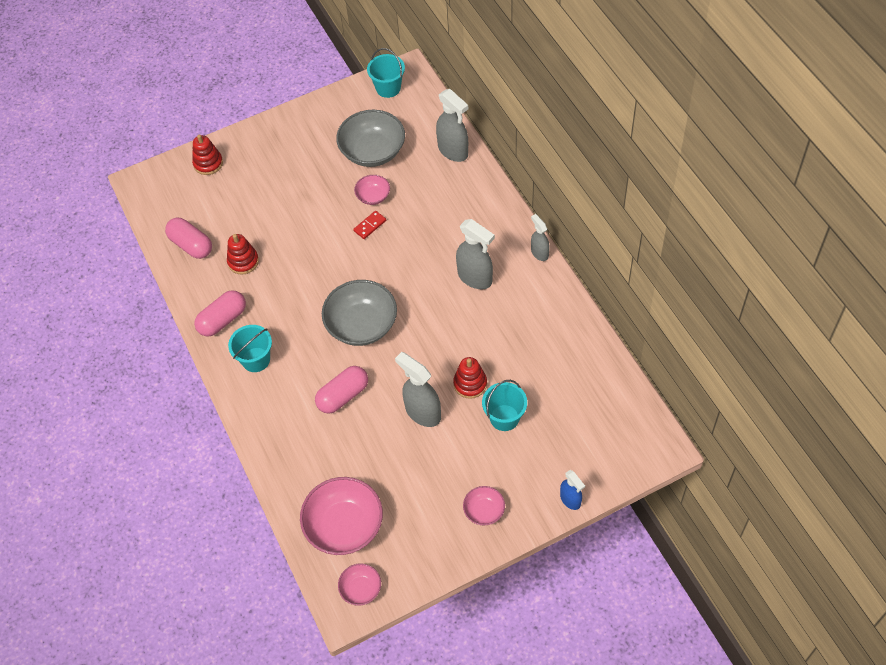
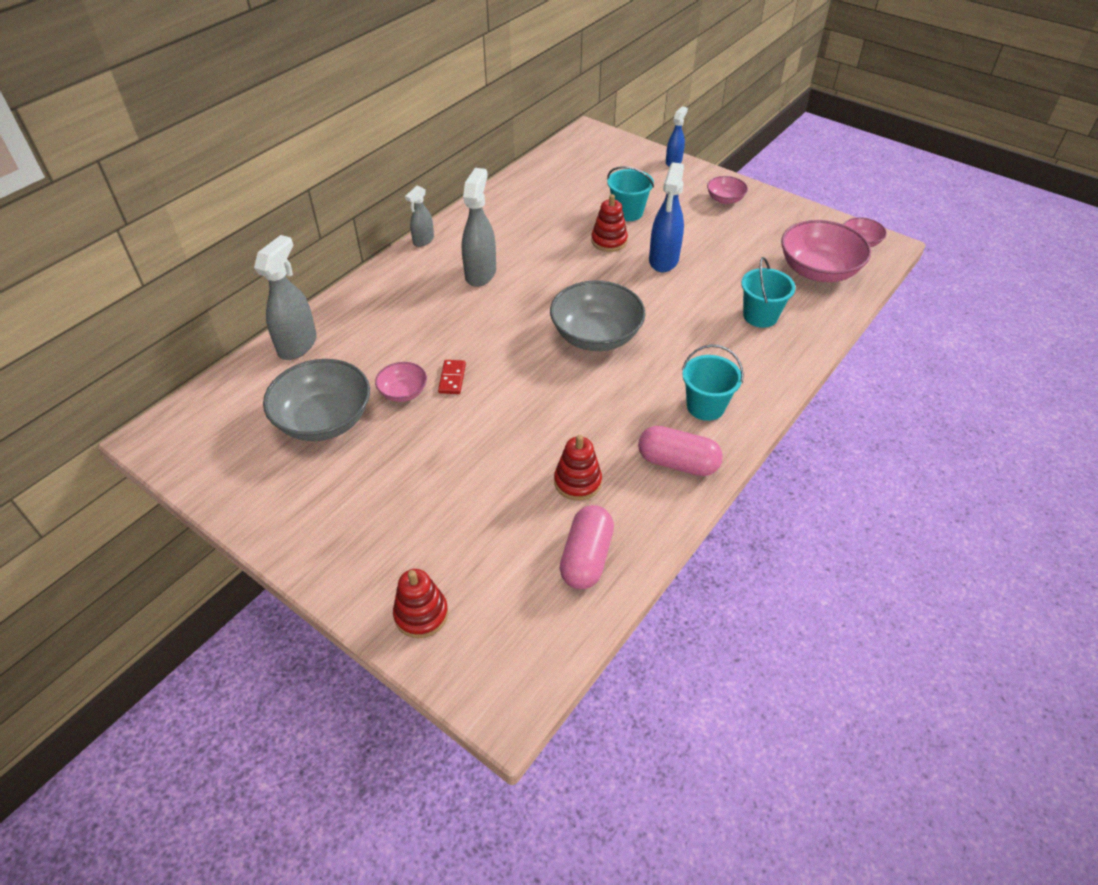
camera: 120 degrees left, 10 degrees down
pink capsule [315,366,368,414] -> none
red domino [353,211,386,239] -> red domino turned 75 degrees clockwise [438,360,466,394]
turquoise bucket [367,48,405,98] -> turquoise bucket moved to [741,257,796,328]
grey spray bottle [395,352,441,427] -> blue spray bottle [649,162,684,272]

